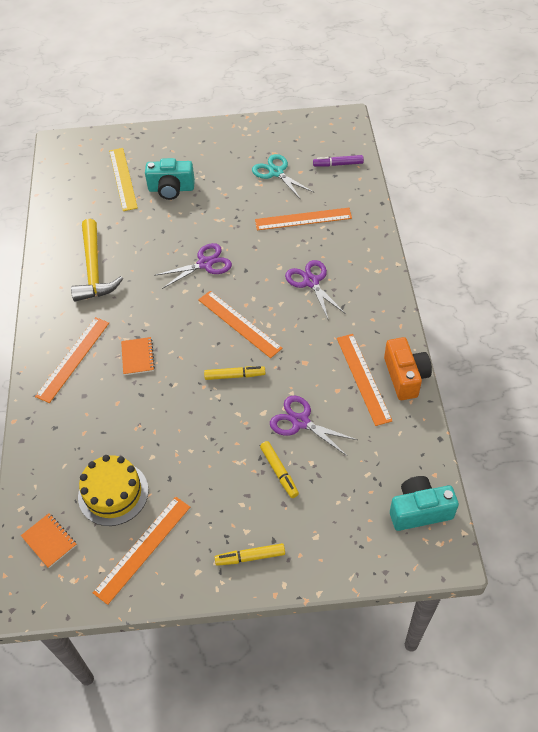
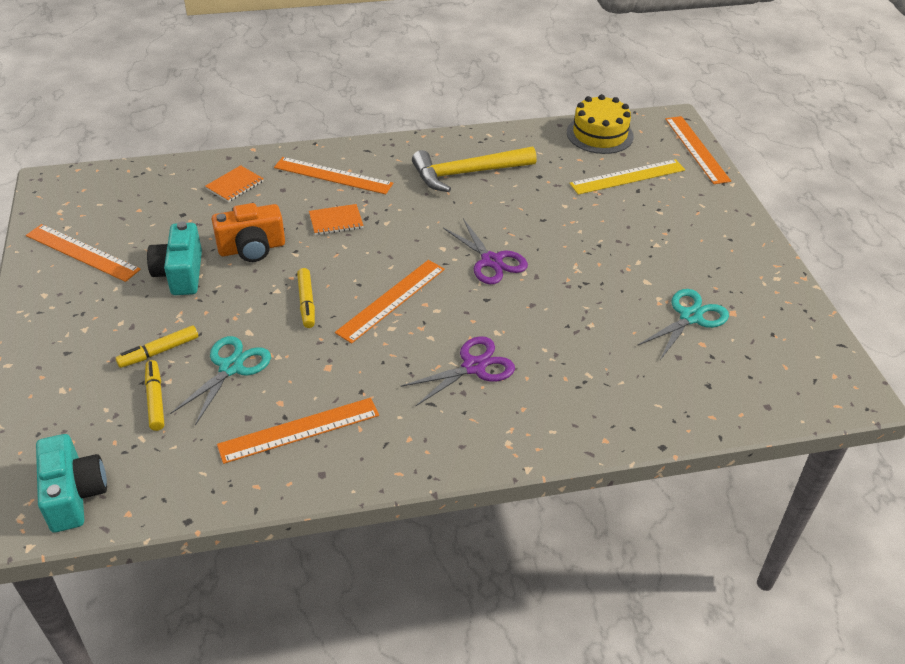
camera: 80 degrees right, 10 degrees down
orange notebook [21,513,77,568] -> orange notebook moved to [205,165,264,202]
yellow cake [78,455,149,526] -> yellow cake moved to [567,94,634,154]
turquoise camera [145,158,195,200] -> turquoise camera moved to [147,221,202,295]
yellow marker [215,543,285,566] -> yellow marker moved to [145,360,164,431]
orange ruler [255,208,352,230] -> orange ruler moved to [665,116,731,184]
purple scissors [270,396,357,456] -> turquoise scissors [170,336,271,425]
purple marker [313,155,364,167] -> none
orange camera [384,337,432,400] -> orange camera moved to [212,203,285,262]

